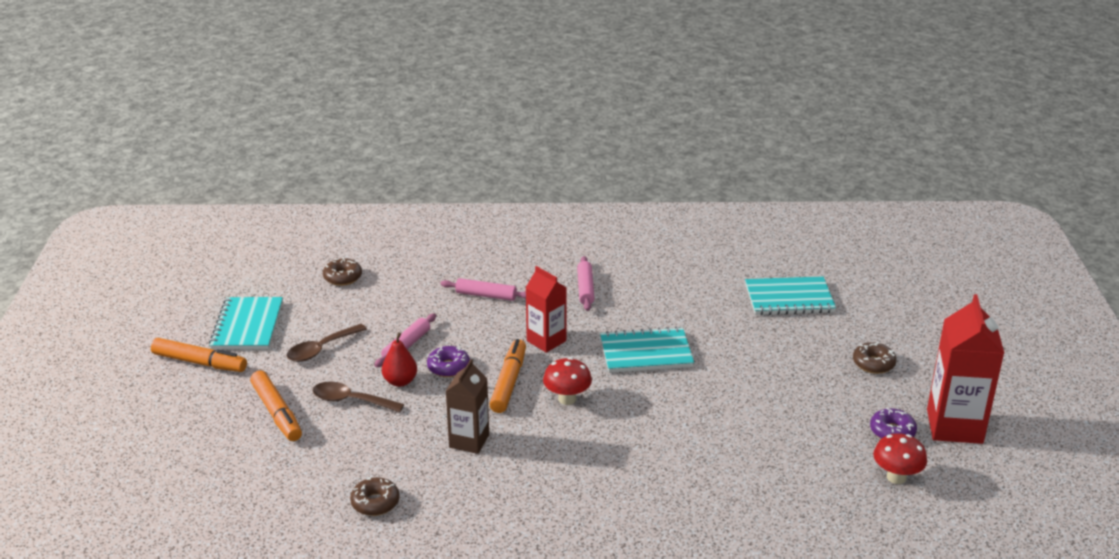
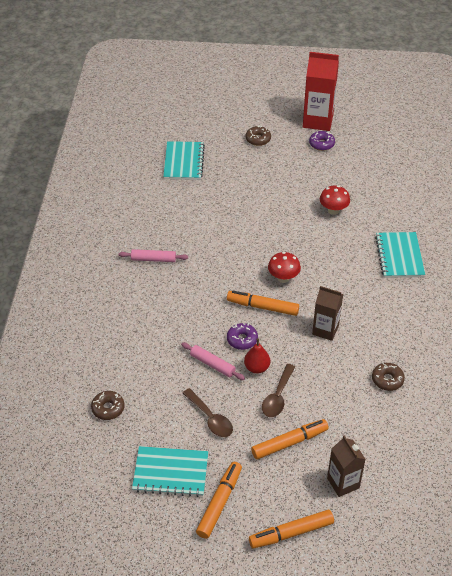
camera: 85 degrees left, 15 degrees up
pink rolling pin [440,278,526,301] -> none
red carton [526,266,567,353] -> none
turquoise notebook [600,327,694,373] -> turquoise notebook moved to [375,232,425,278]
red mushroom [873,433,927,484] -> red mushroom moved to [320,185,350,215]
none -> orange marker [249,510,334,548]
none -> brown carton [327,436,366,497]

